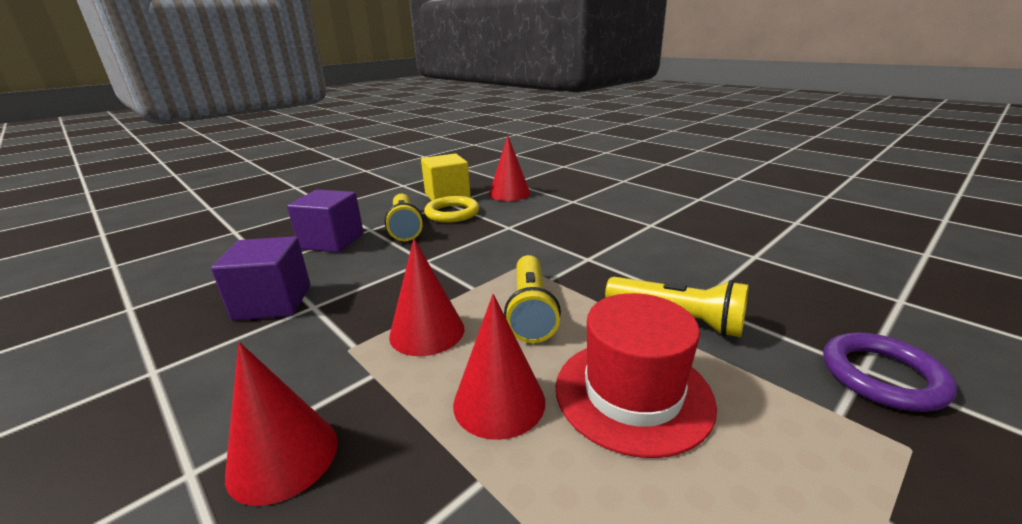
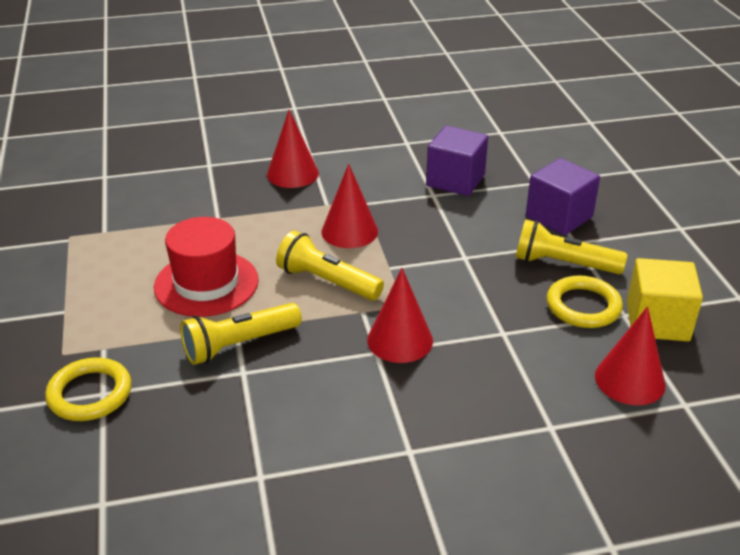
camera: 120 degrees right, 10 degrees up
red cone [453,294,545,440] -> red cone moved to [367,268,433,363]
purple ring [823,332,957,412] -> yellow ring [45,357,132,421]

